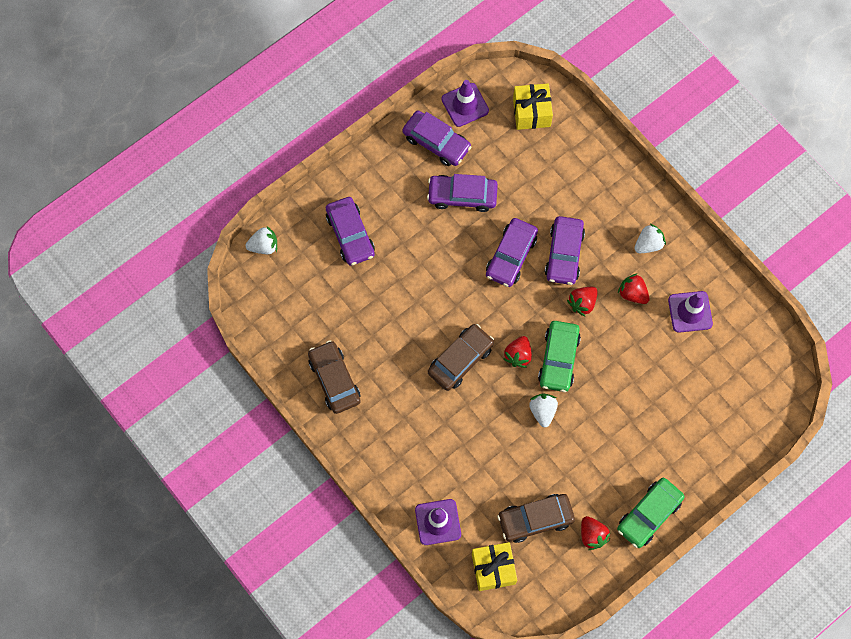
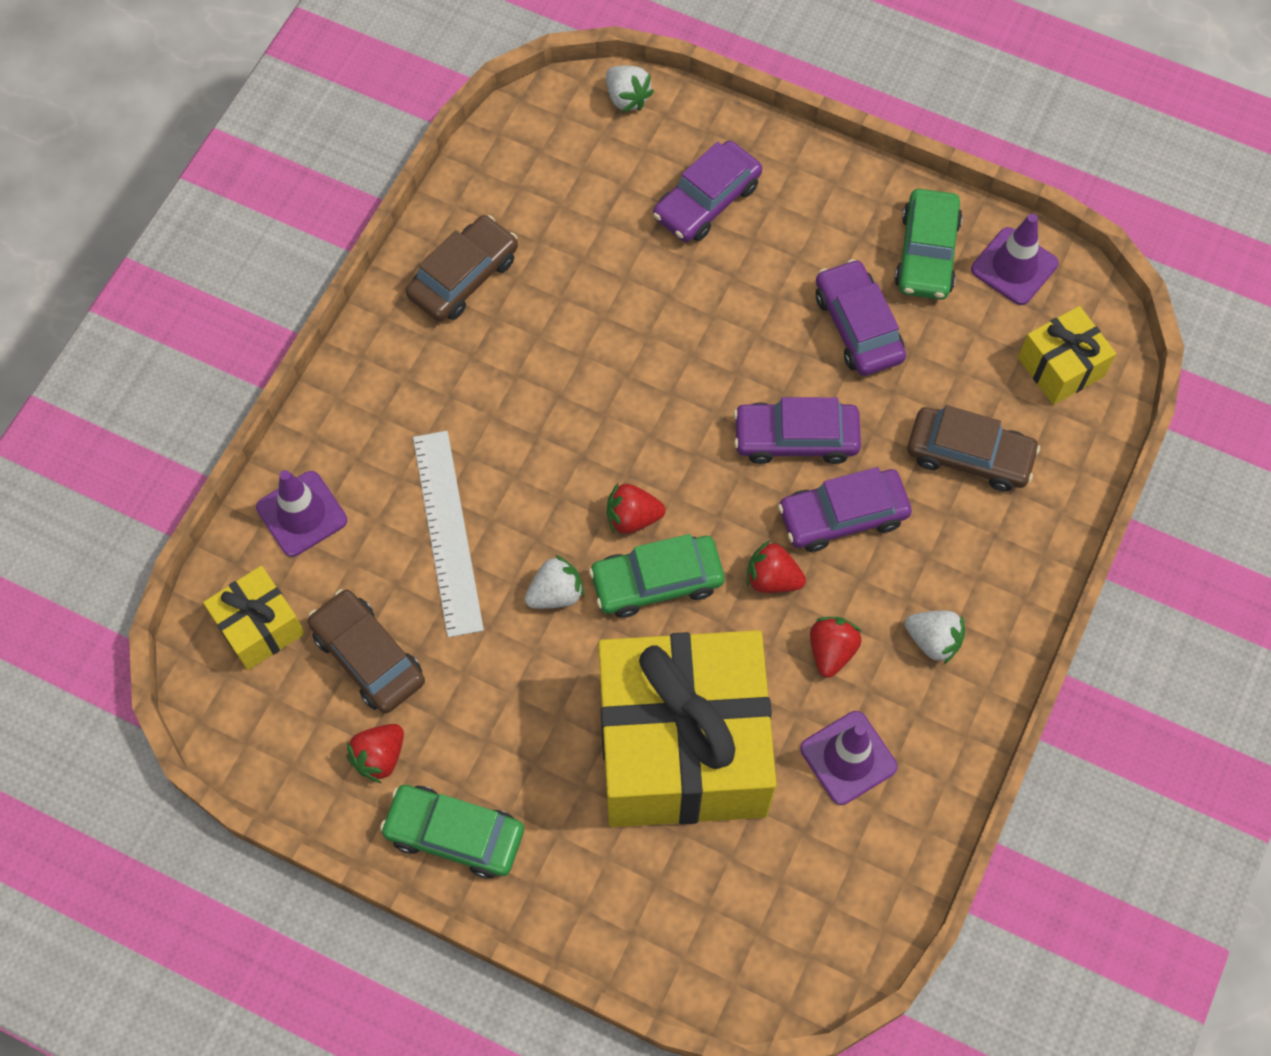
camera: 65 degrees right, 5 degrees down
purple car [402,110,471,166] -> green car [894,189,963,300]
brown car [428,324,494,391] -> brown car moved to [907,405,1040,492]
none -> white ruler [413,431,484,638]
none -> yellow gift [598,630,776,827]

